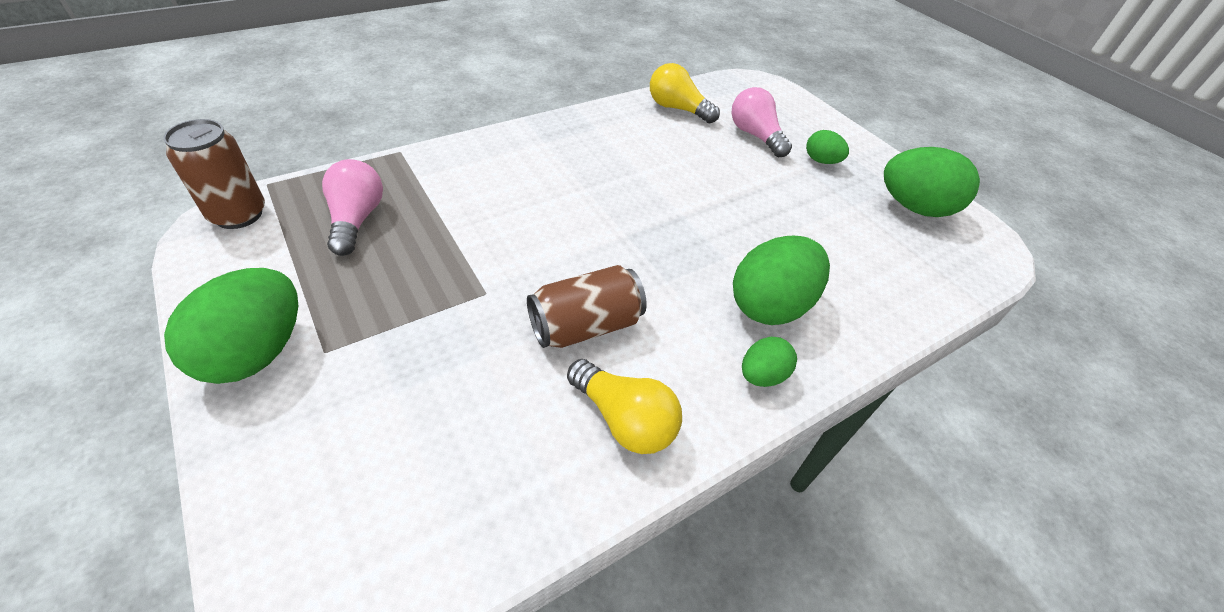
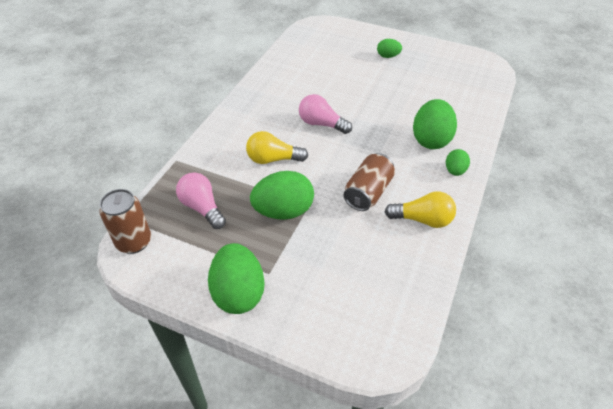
camera: 30 degrees left, 0 degrees up
yellow light bulb [650,63,720,123] -> yellow light bulb moved to [246,131,308,164]
pink light bulb [731,87,792,157] -> pink light bulb moved to [299,94,352,134]
green egg [884,147,980,217] -> green egg moved to [250,171,314,220]

